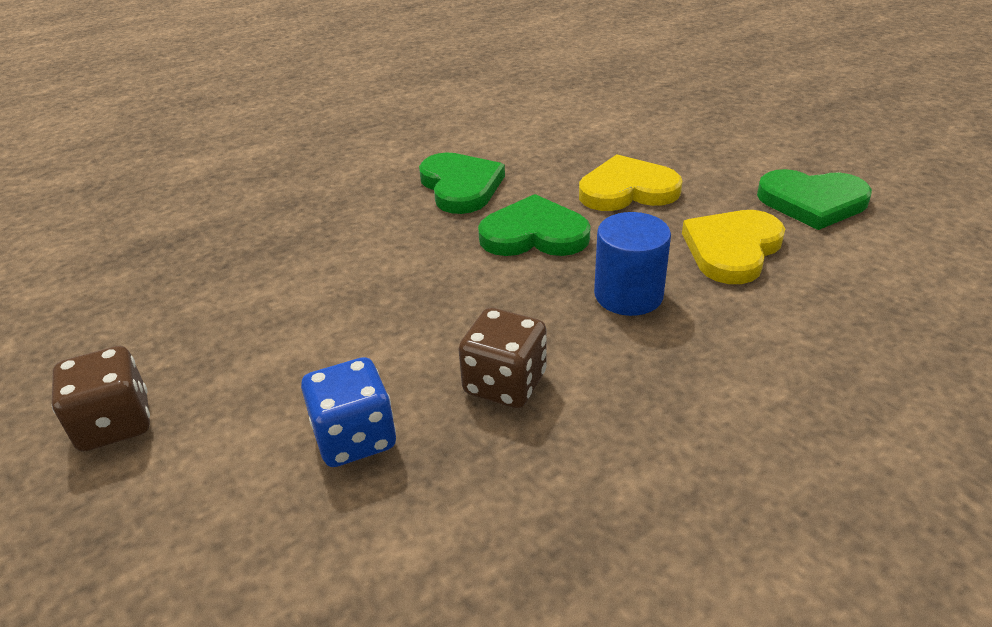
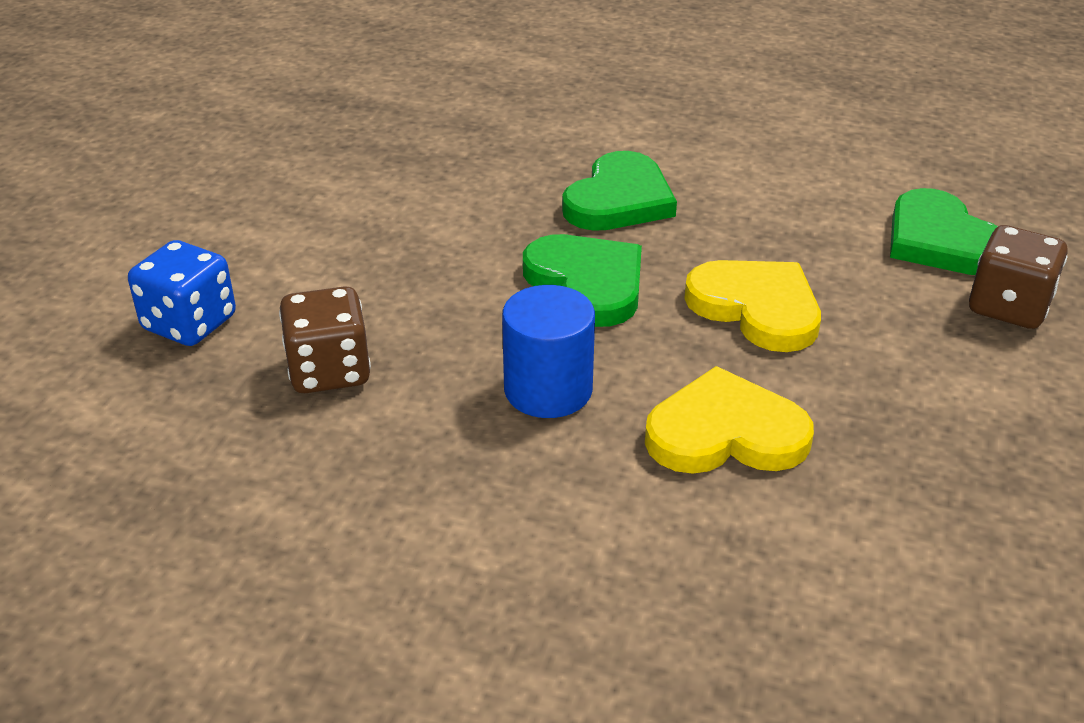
camera: 50 degrees right, 0 degrees up
brown dice [52,346,150,452] -> brown dice moved to [969,225,1068,329]
green heart [757,169,872,230] -> green heart moved to [890,188,998,275]

